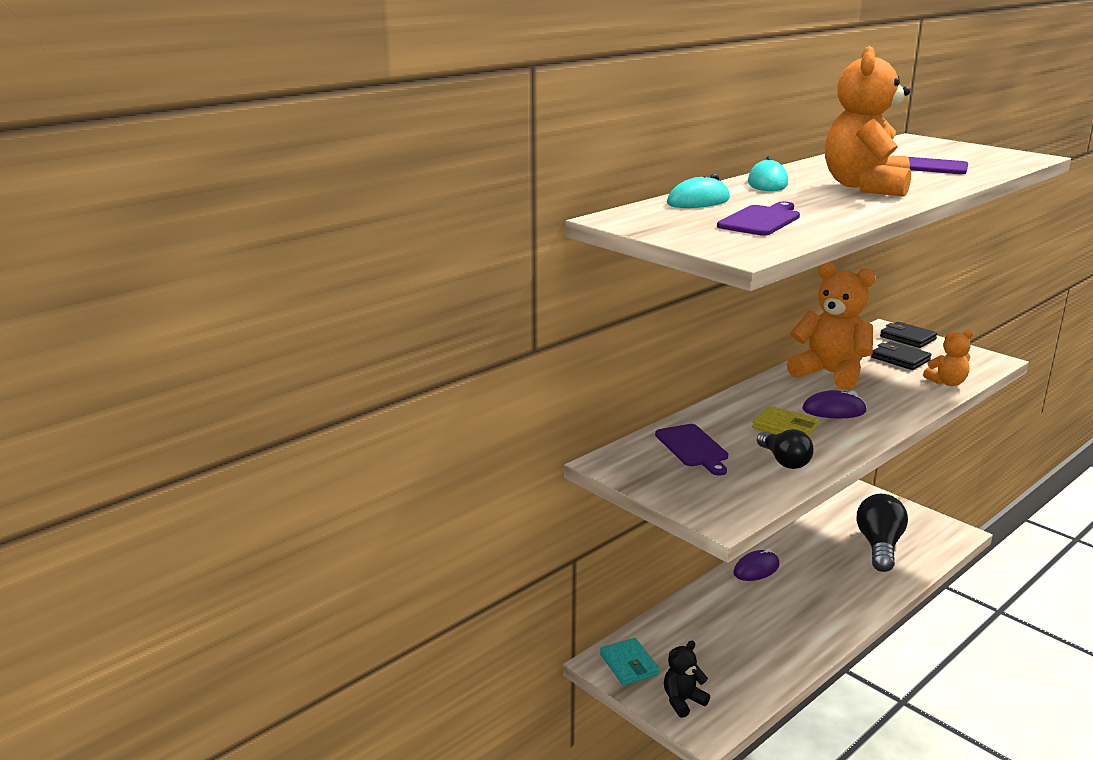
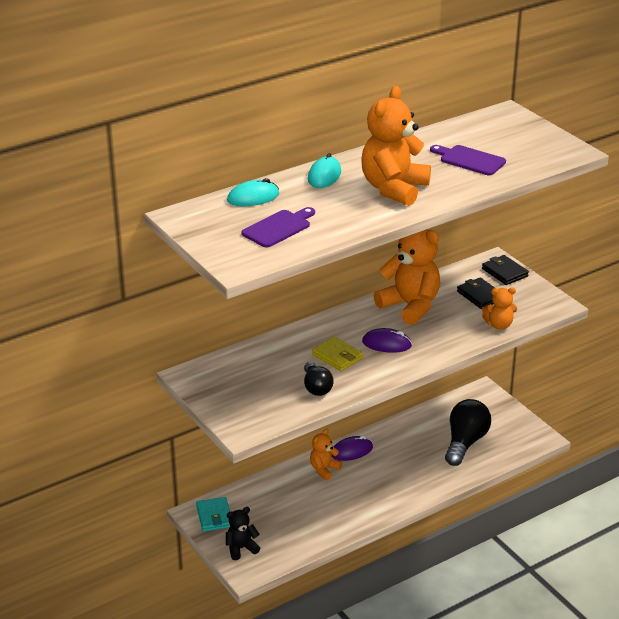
camera: 10 degrees right, 10 degrees up
purple cutting board [655,424,728,476] -> none
none -> orange teddy bear [310,428,342,480]

